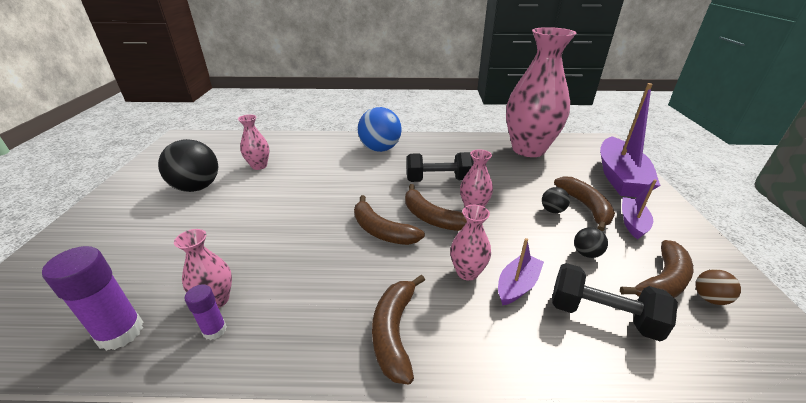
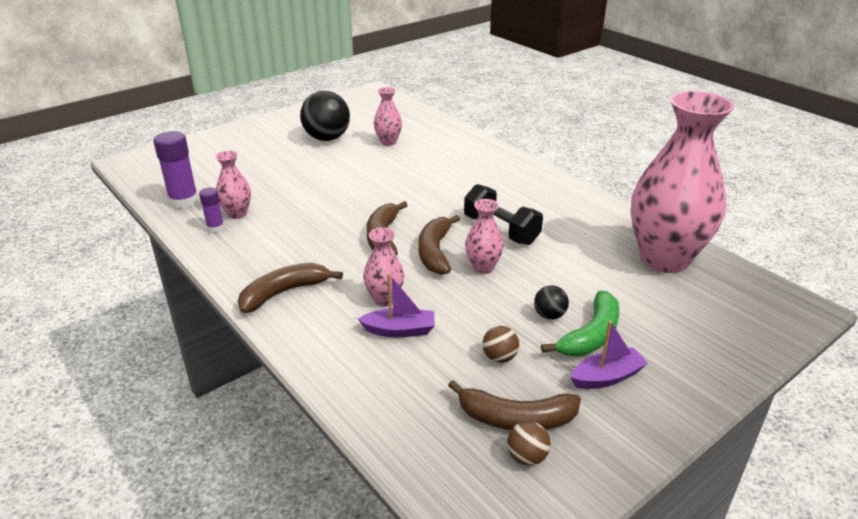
camera: 50 degrees right, 0 degrees up
blue ball [358,107,402,152] -> none
black dumbbell [552,263,678,341] -> none
brown banana [554,176,615,231] -> green banana [541,291,619,356]
black ball [574,227,608,258] -> brown ball [482,326,519,363]
purple boat [600,83,661,197] -> none

